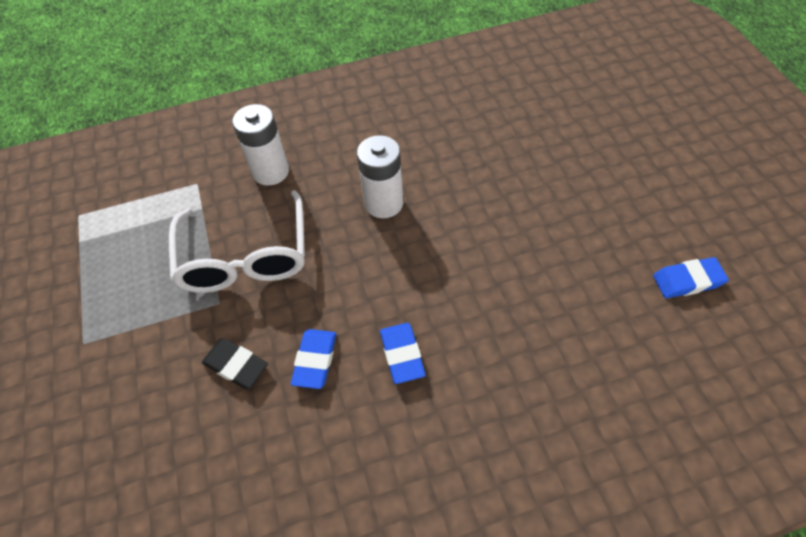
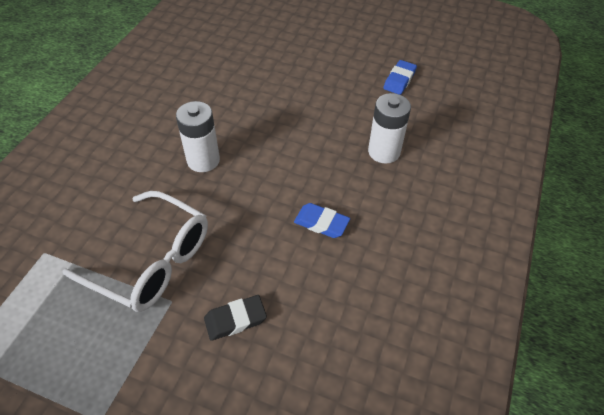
camera: 55 degrees left, 5 degrees down
white battery [232,104,289,185] -> white battery moved to [368,93,411,164]
blue eraser [291,329,336,389] -> none

